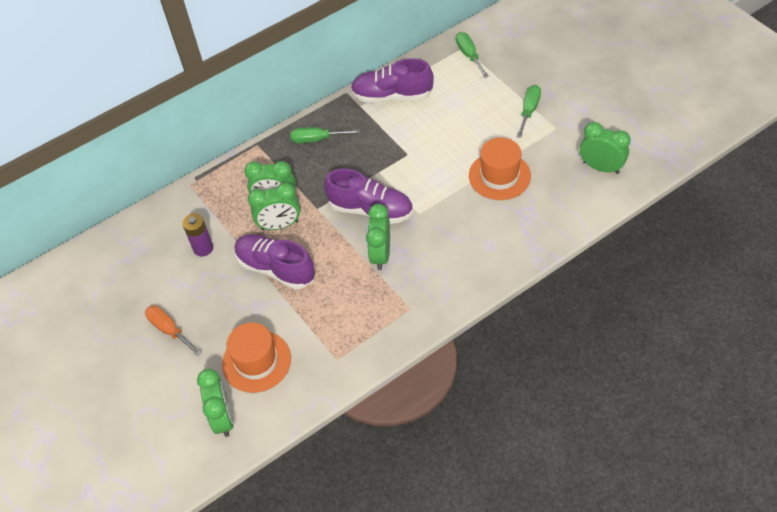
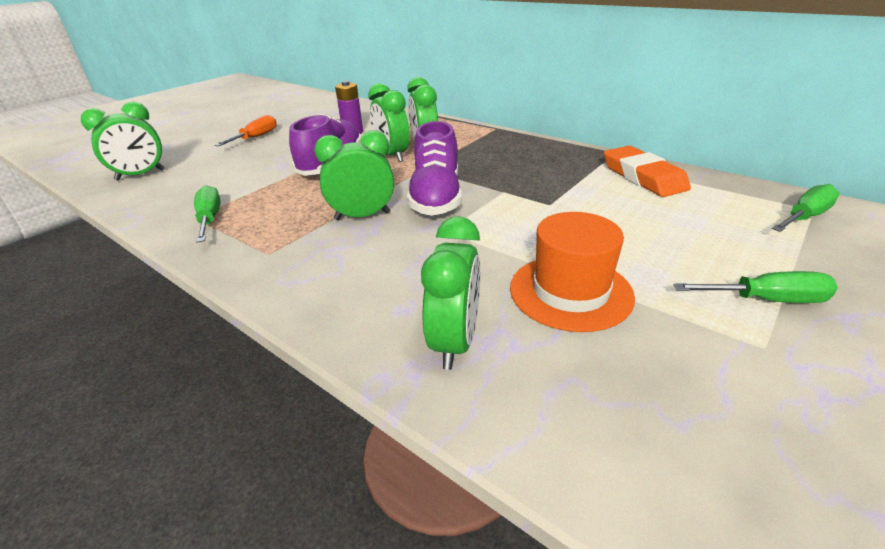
camera: 70 degrees right, 20 degrees down
orange hat [222,322,291,393] -> none
green screwdriver [291,127,360,143] -> green screwdriver moved to [194,185,220,243]
purple shoe [351,58,434,103] -> orange eraser [604,146,691,197]
green clock [580,122,631,174] -> green clock moved to [421,216,480,370]

